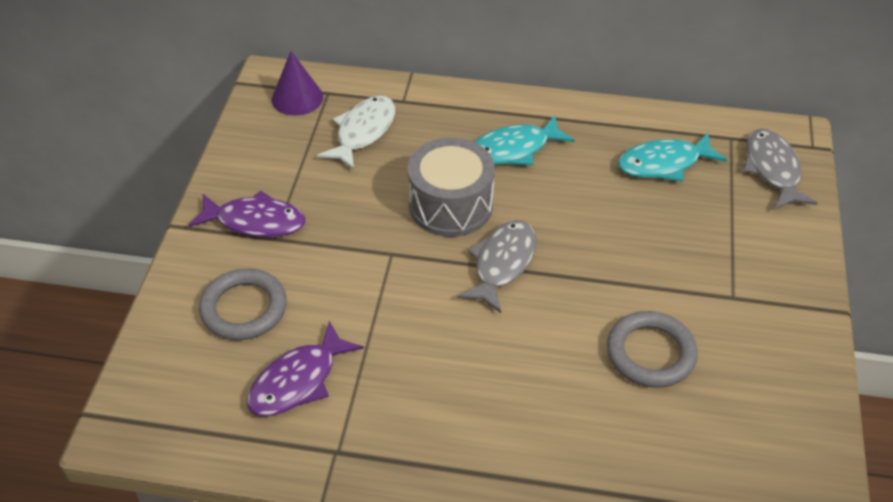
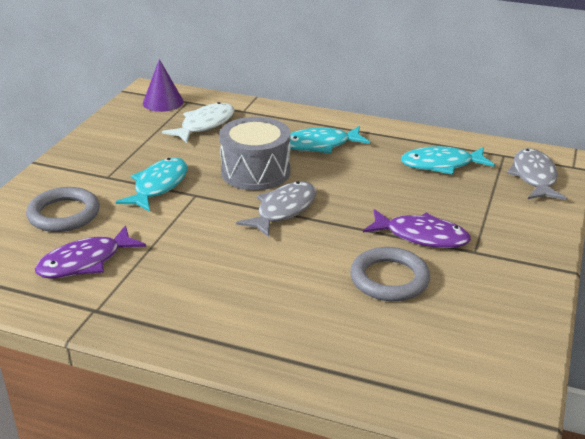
camera: 10 degrees right, 15 degrees down
purple fish [188,190,305,238] -> purple fish moved to [363,209,471,248]
none -> turquoise fish [116,158,187,212]

